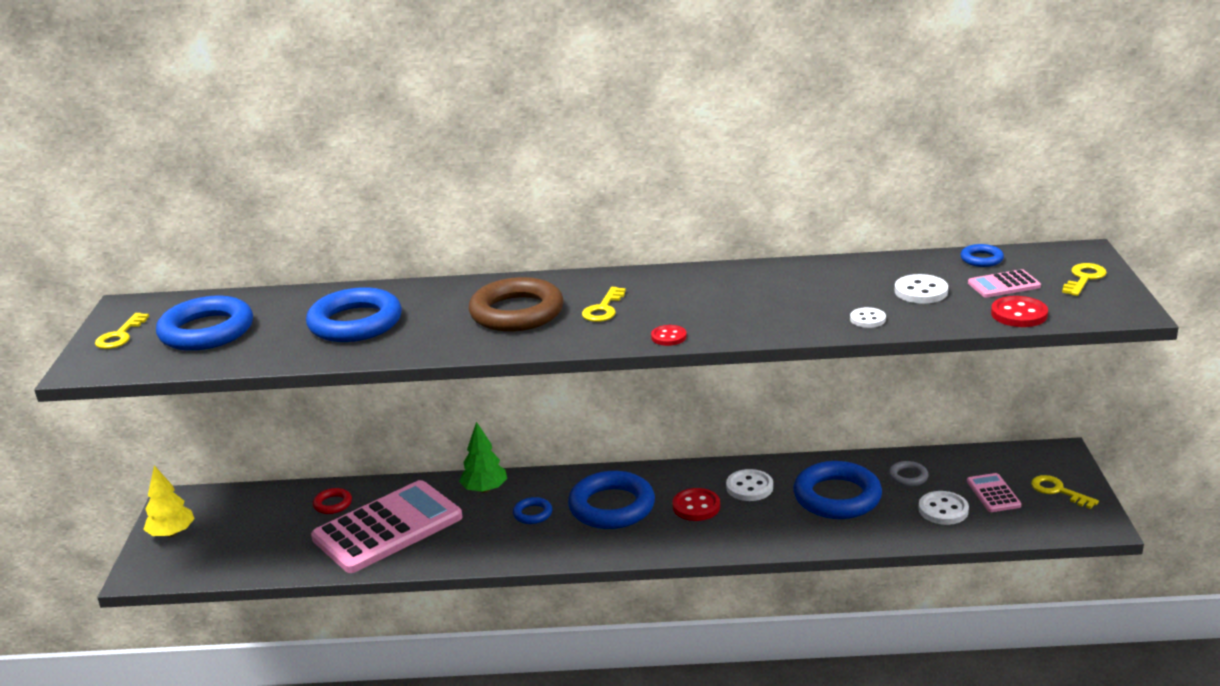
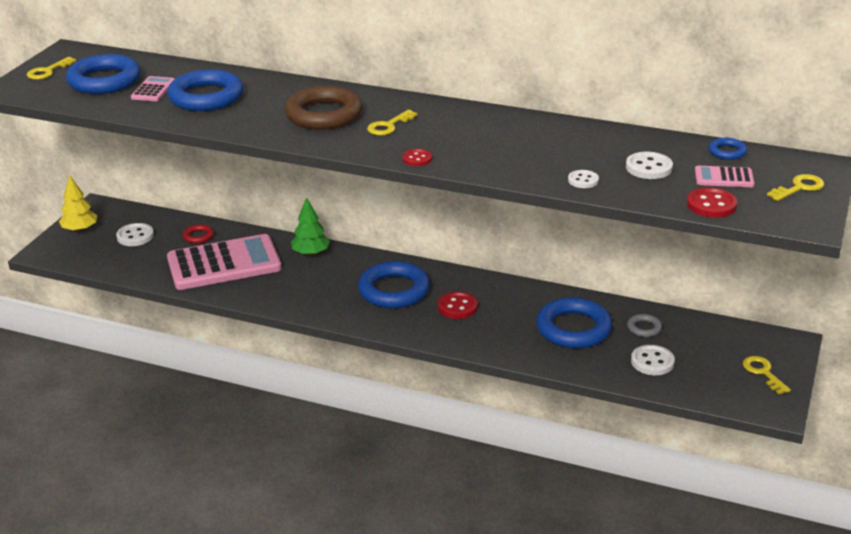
camera: 20 degrees right, 5 degrees up
blue ring [513,497,553,524] -> none
white button [726,469,773,501] -> white button moved to [116,223,154,246]
pink calculator [967,473,1021,512] -> pink calculator moved to [131,76,174,101]

